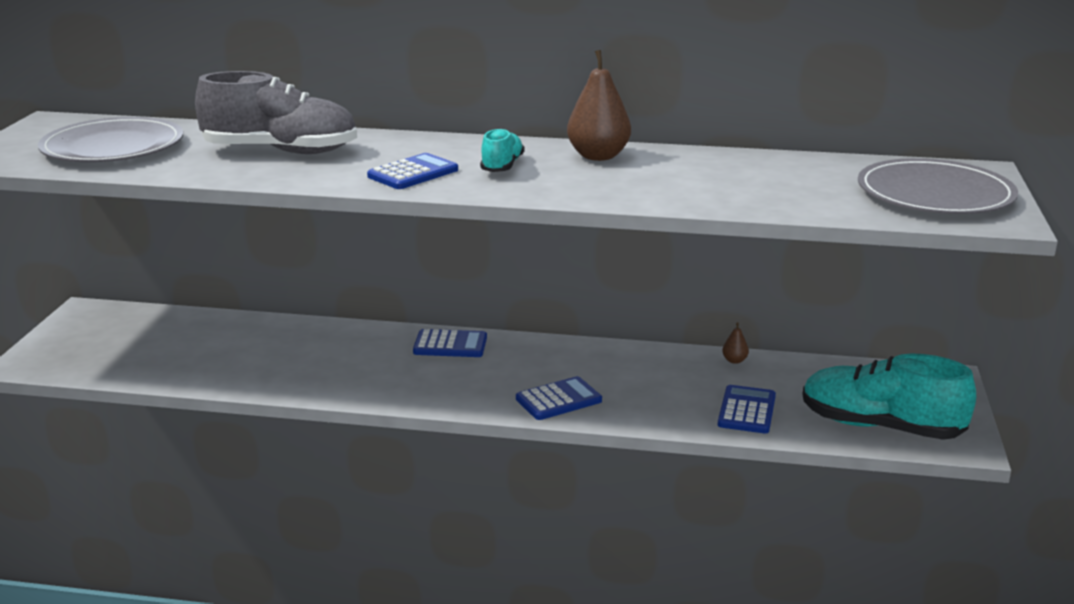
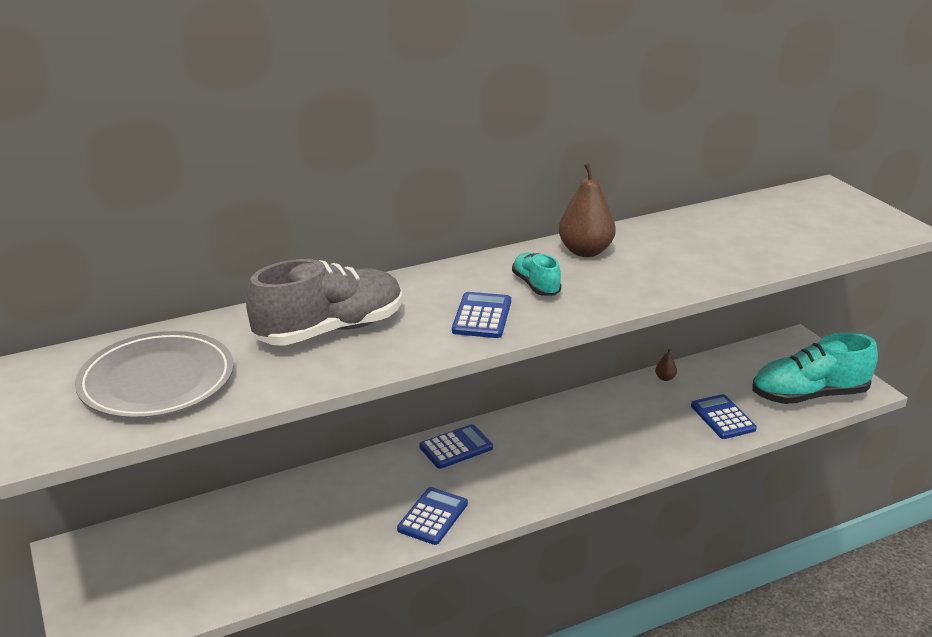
camera: 35 degrees left, 5 degrees up
blue calculator [516,376,602,420] -> blue calculator moved to [397,487,468,545]
grey plate [858,158,1018,214] -> none

